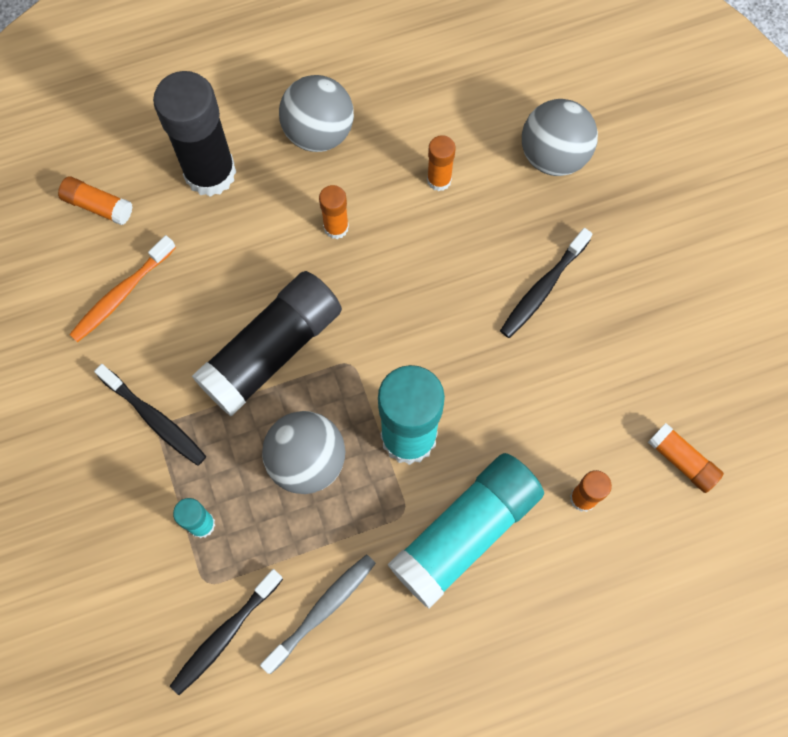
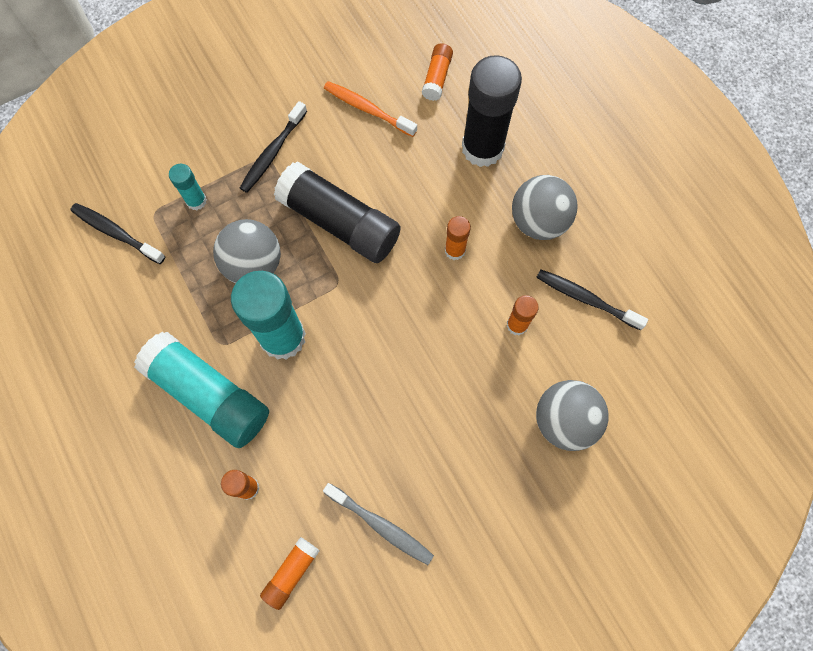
camera: 80 degrees right, 0 degrees up
grey toothbrush [260,554,376,674] -> grey toothbrush moved to [323,483,434,565]
black toothbrush [500,228,592,338] -> black toothbrush moved to [536,269,648,331]

